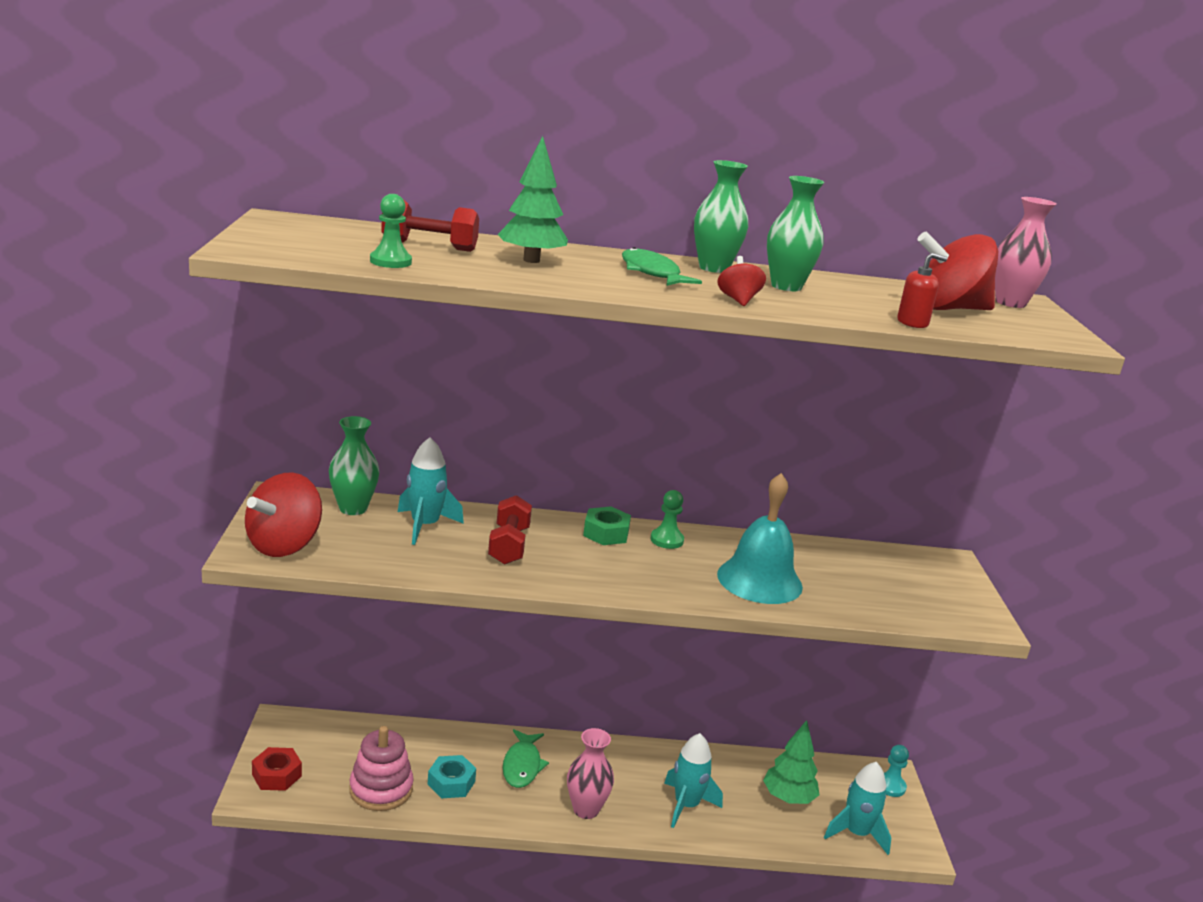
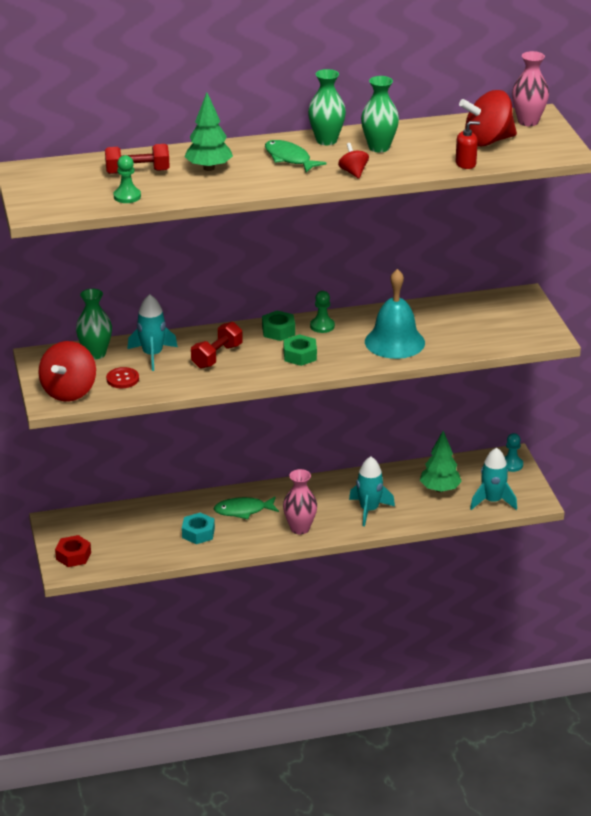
camera: 10 degrees left, 10 degrees up
pink stacking toy [349,726,414,811] -> none
red dumbbell [488,495,532,565] -> red dumbbell turned 45 degrees clockwise [191,322,243,369]
green fish [503,729,549,788] -> green fish turned 90 degrees clockwise [214,496,279,519]
none -> red button [106,367,139,388]
none -> green nut [284,334,317,366]

